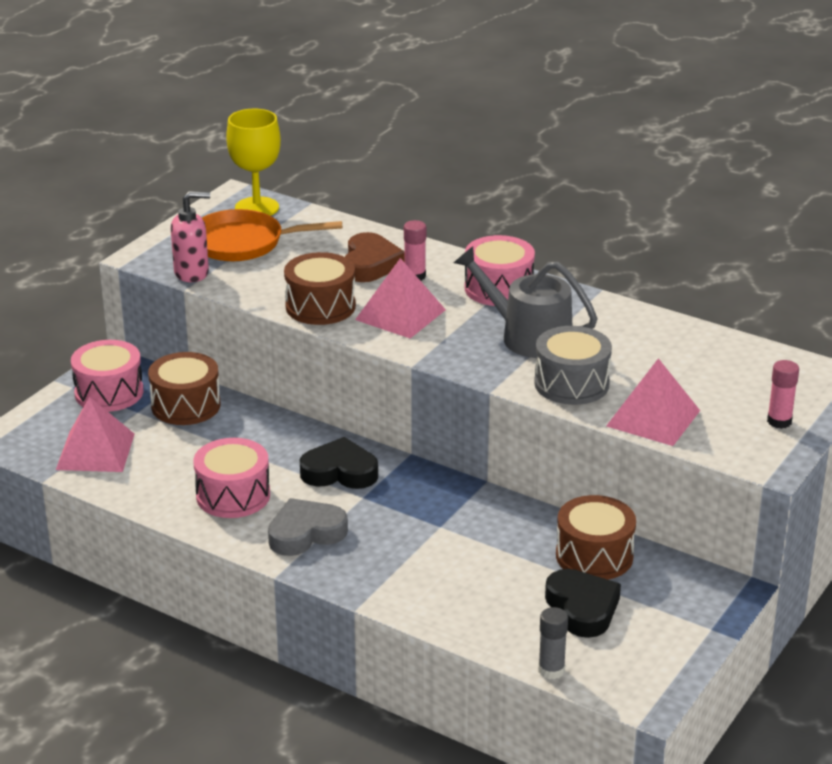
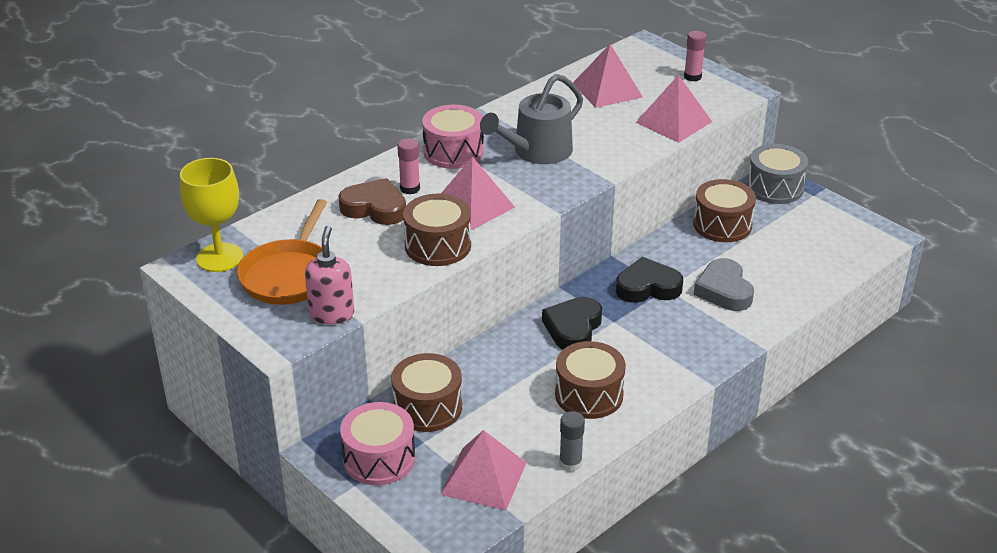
camera: 75 degrees left, 5 degrees up
pink drum [193,438,270,518] -> brown drum [555,341,626,419]
grey heart [268,498,348,556] -> grey heart moved to [694,258,754,311]
grey drum [534,326,612,405] -> grey drum moved to [747,144,808,204]
grey glue stick [538,607,568,680] -> grey glue stick moved to [559,411,585,472]
black heart [545,569,621,638] -> black heart moved to [616,257,683,303]
none -> pink pyramid [573,44,643,108]

